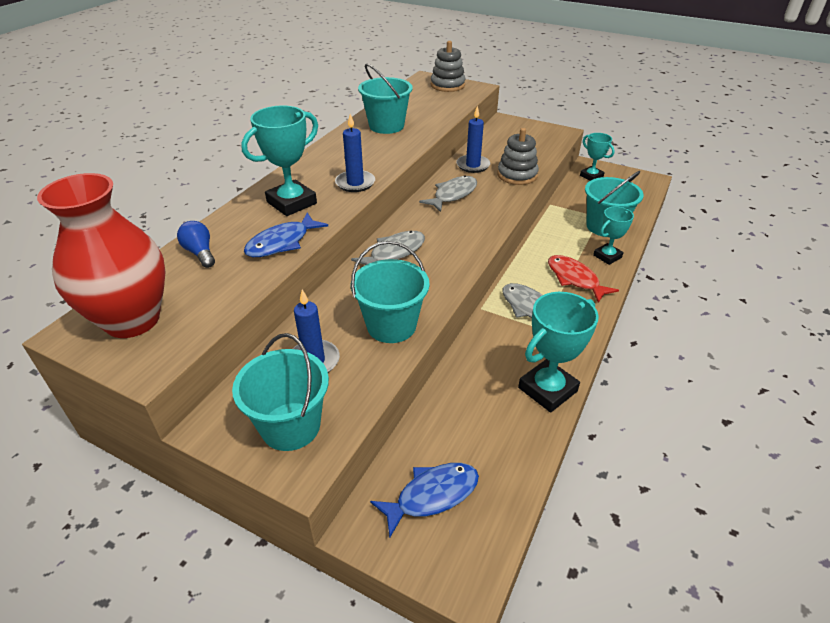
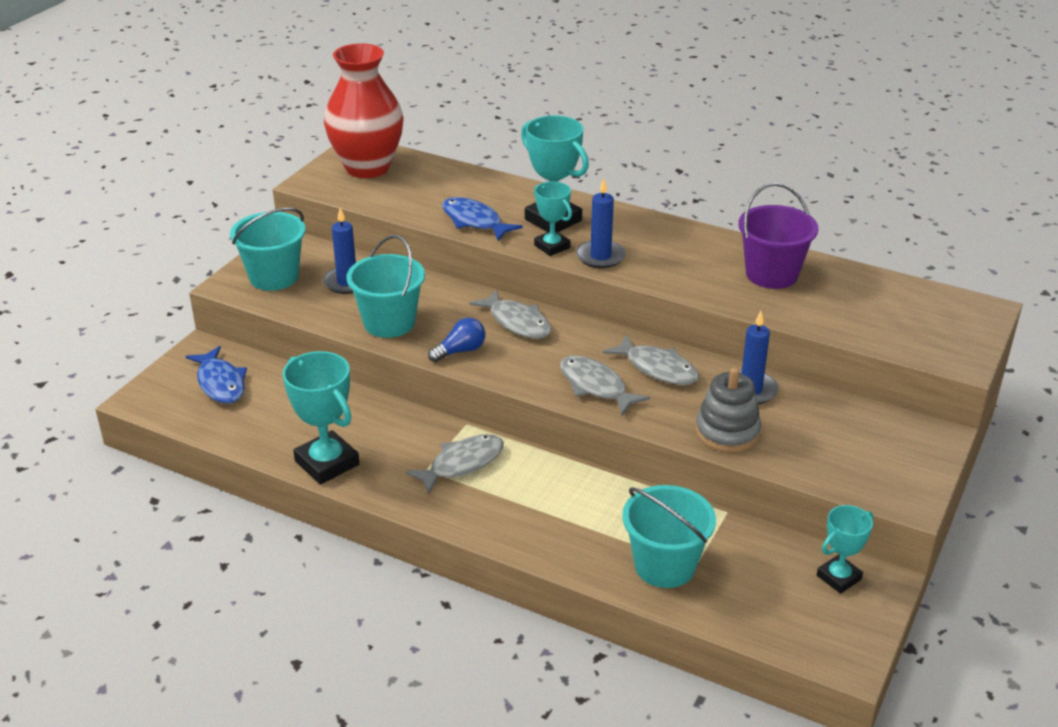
camera: 90 degrees right, 5 degrees down
blue light bulb [177,221,215,268] -> blue light bulb moved to [428,318,485,362]
turquoise bucket [358,64,413,134] -> purple bucket [738,183,819,289]
grey stacking toy [431,41,465,92] -> none
red fish [548,255,619,303] -> none
turquoise trophy [593,206,634,265] -> turquoise trophy moved to [534,181,572,256]
none -> grey fish [560,356,650,415]

